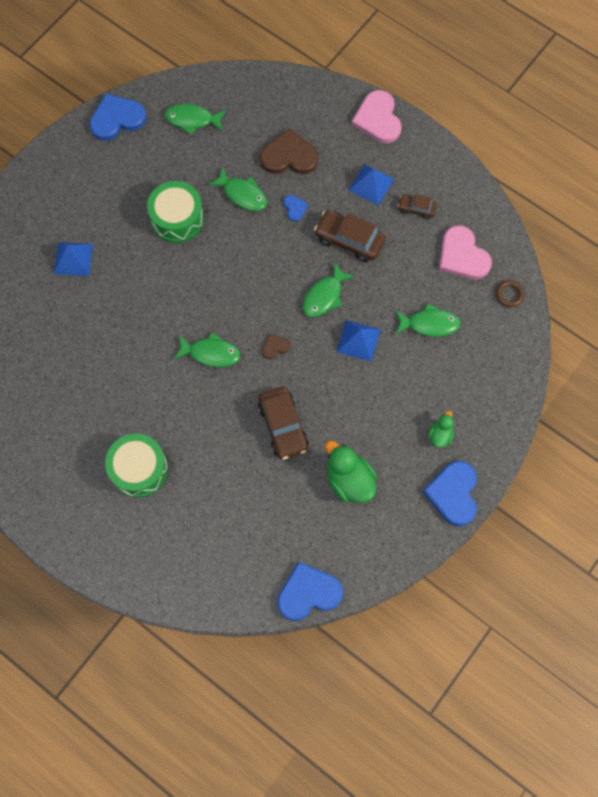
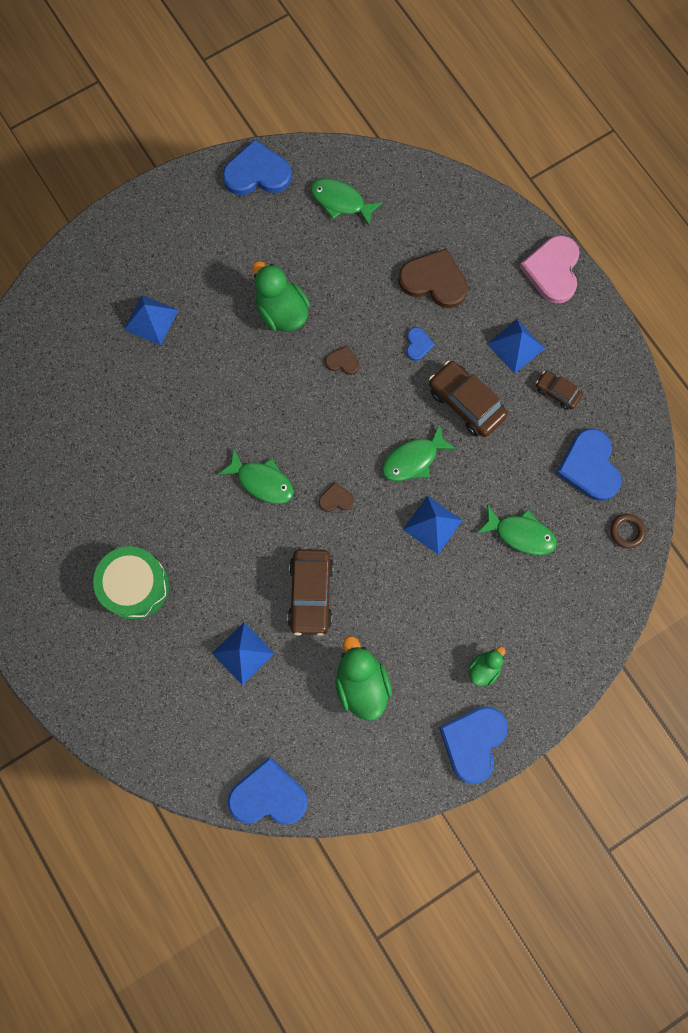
camera: 20 degrees right, 5 degrees up
green drum [147,181,204,243] -> green duck [252,261,310,332]
green fish [208,168,267,211] -> none
pink heart [439,225,492,279] -> blue heart [556,429,621,501]
none -> blue pyramid [212,622,275,685]
none -> brown heart [325,345,359,375]

